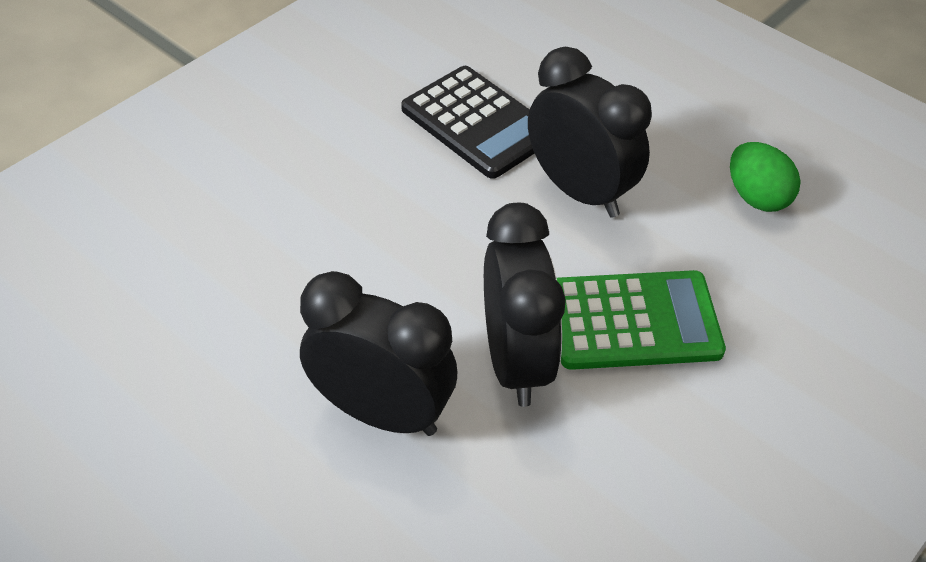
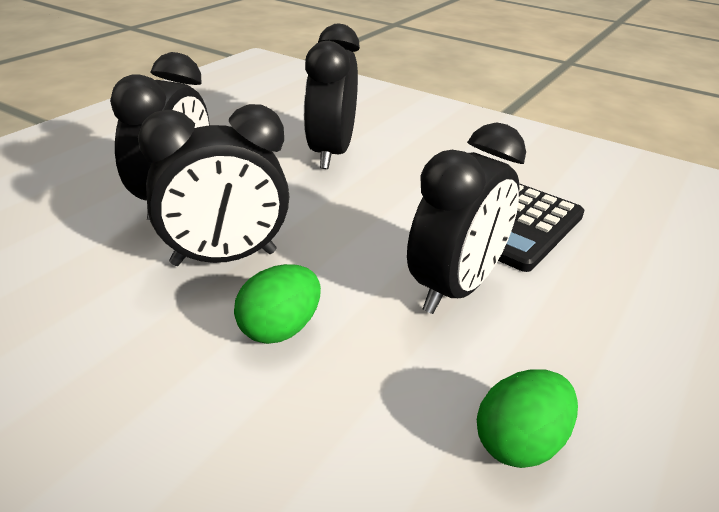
camera: 80 degrees right, 15 degrees down
green calculator [557,270,726,370] -> green egg [234,264,321,344]
none -> black clock [304,24,360,169]

